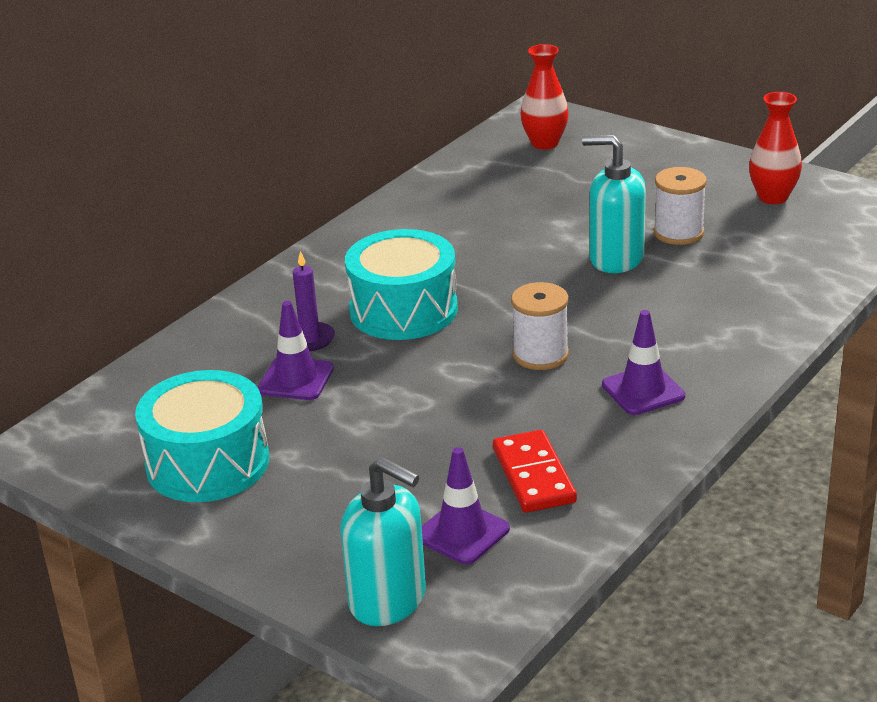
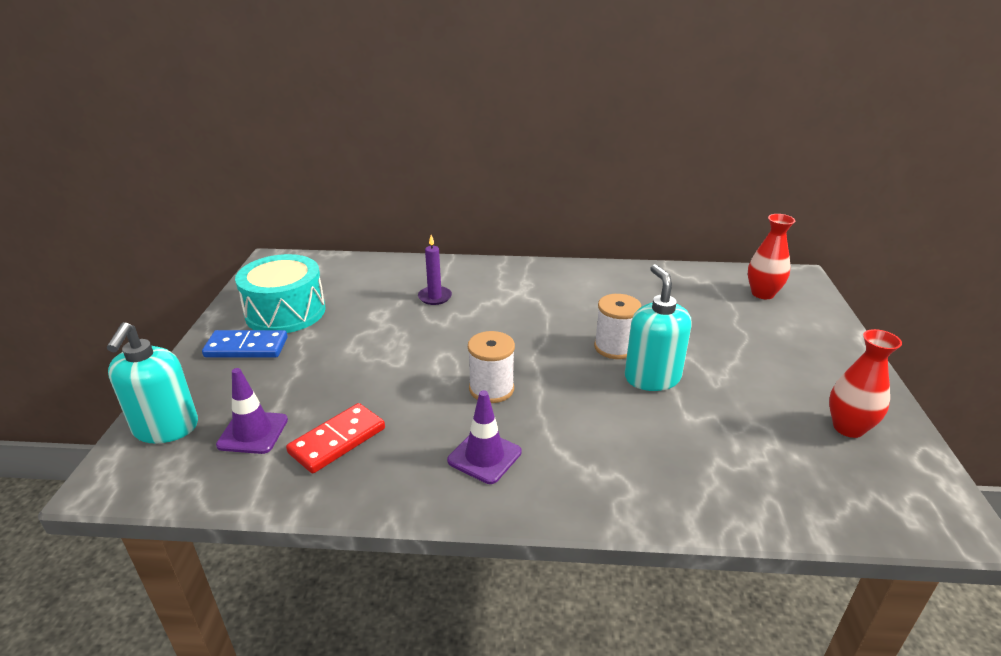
camera: 55 degrees right, 0 degrees up
purple traffic cone [258,301,334,400] -> none
turquoise drum [345,229,458,340] -> none
white spool [654,167,707,245] -> white spool moved to [594,294,642,359]
none -> blue domino [202,330,288,358]

